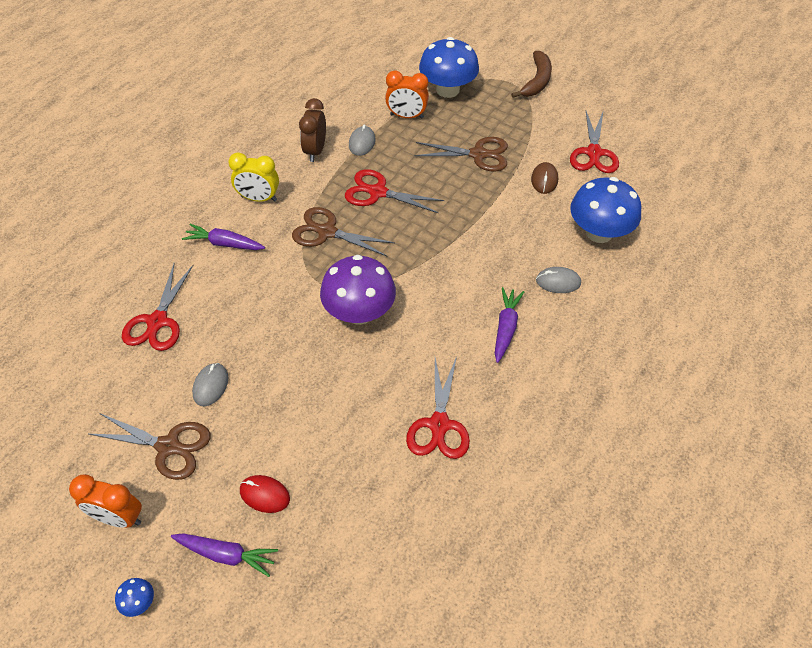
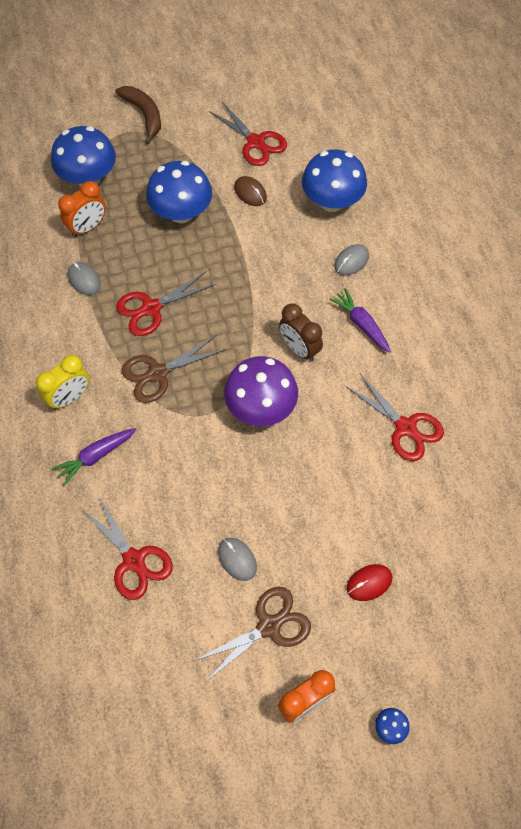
camera: 50 degrees left, 10 degrees up
purple carrot [171,533,278,577] -> none
brown clock [299,98,326,162] -> brown clock moved to [279,303,323,362]
brown scissors [414,137,508,171] -> blue mushroom [146,161,212,223]

